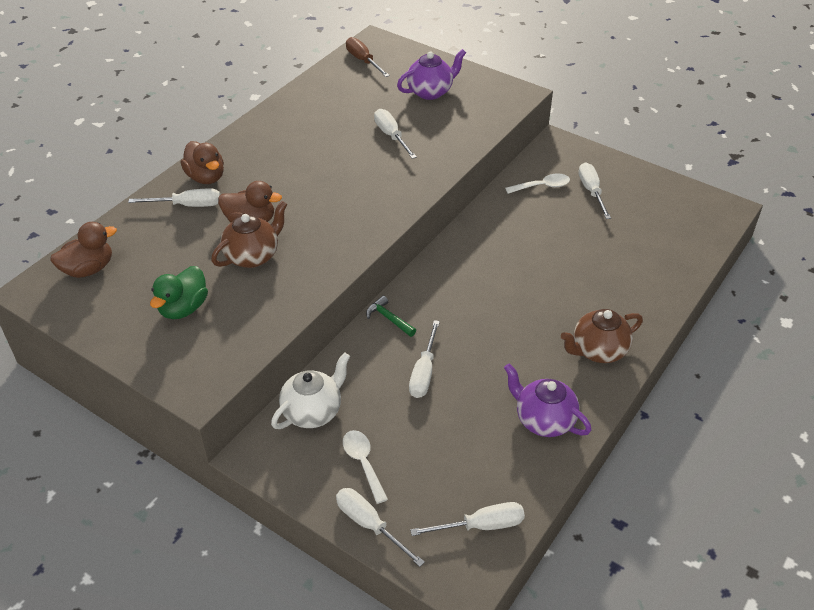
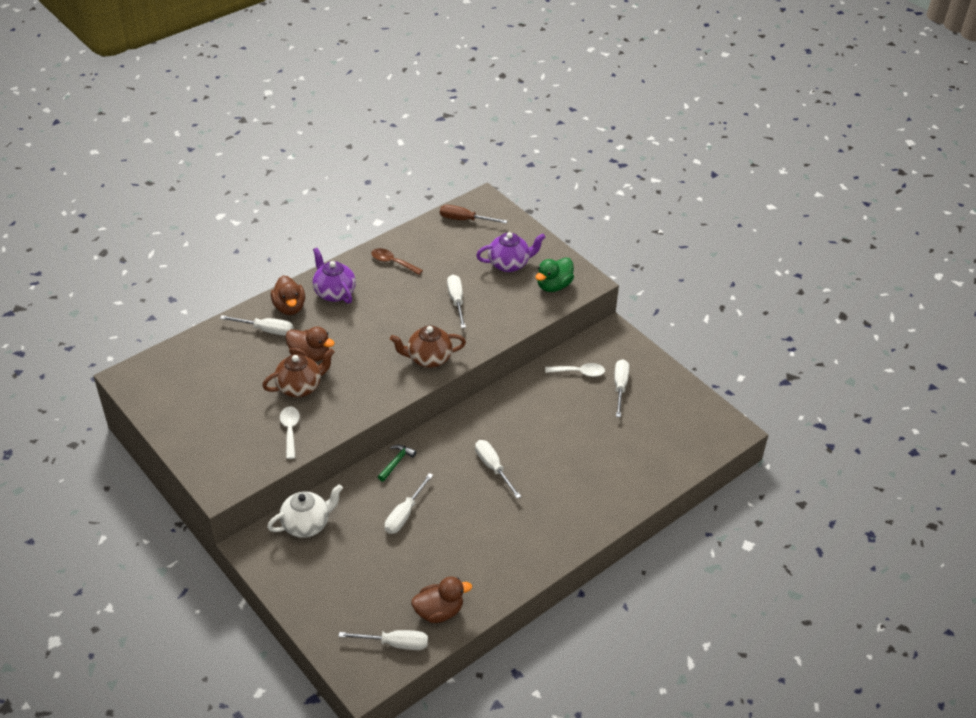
camera: 15 degrees right, 0 degrees up
brown duck [50,222,117,278] -> brown duck moved to [411,576,472,623]
green duck [150,266,208,319] -> green duck moved to [536,257,574,292]
white screwdriver [336,488,425,567] -> white screwdriver moved to [475,440,521,498]
white spoon [343,430,388,504] -> white spoon moved to [280,406,300,459]
brown screwdriver [346,37,390,77] -> brown screwdriver turned 60 degrees counterclockwise [440,205,507,223]
green hammer [366,295,416,337] -> green hammer turned 60 degrees clockwise [378,445,416,482]
purple teapot [504,363,592,437] -> purple teapot moved to [312,248,356,304]
brown teapot [561,309,643,363] -> brown teapot moved to [390,325,466,368]
none -> brown spoon [371,248,423,275]

